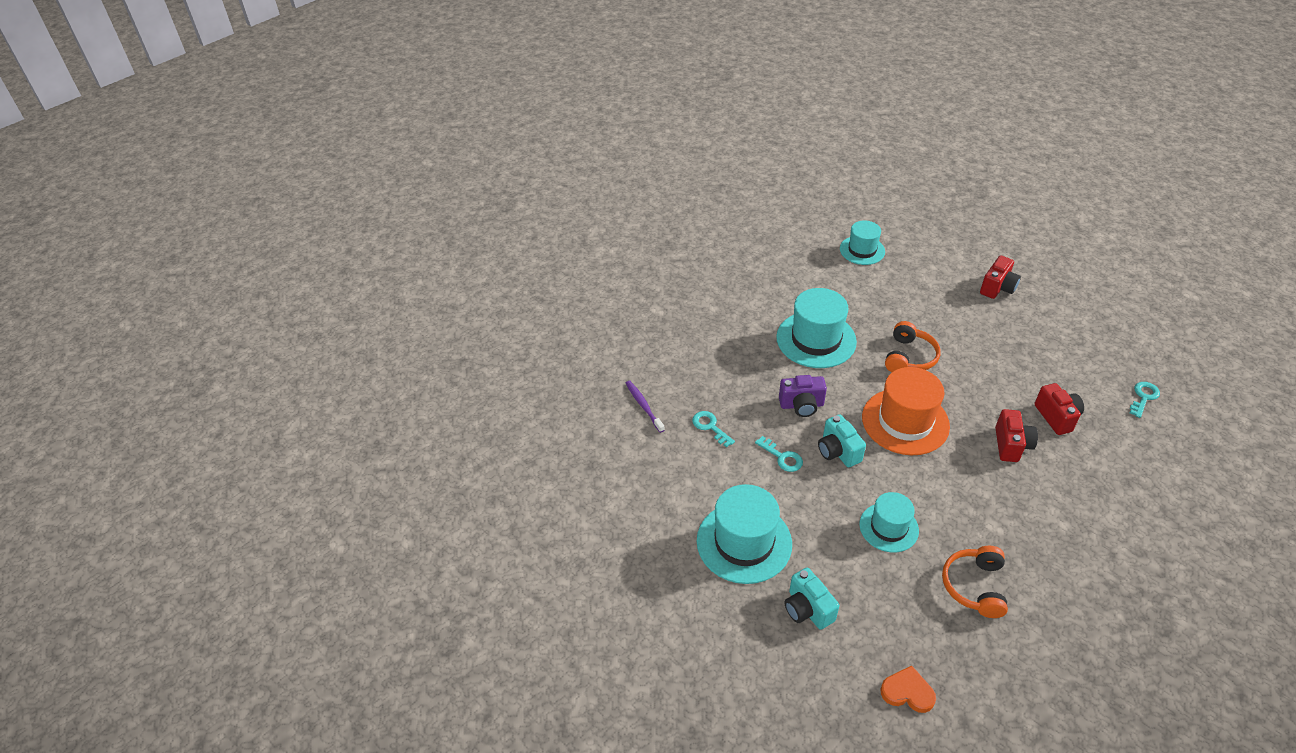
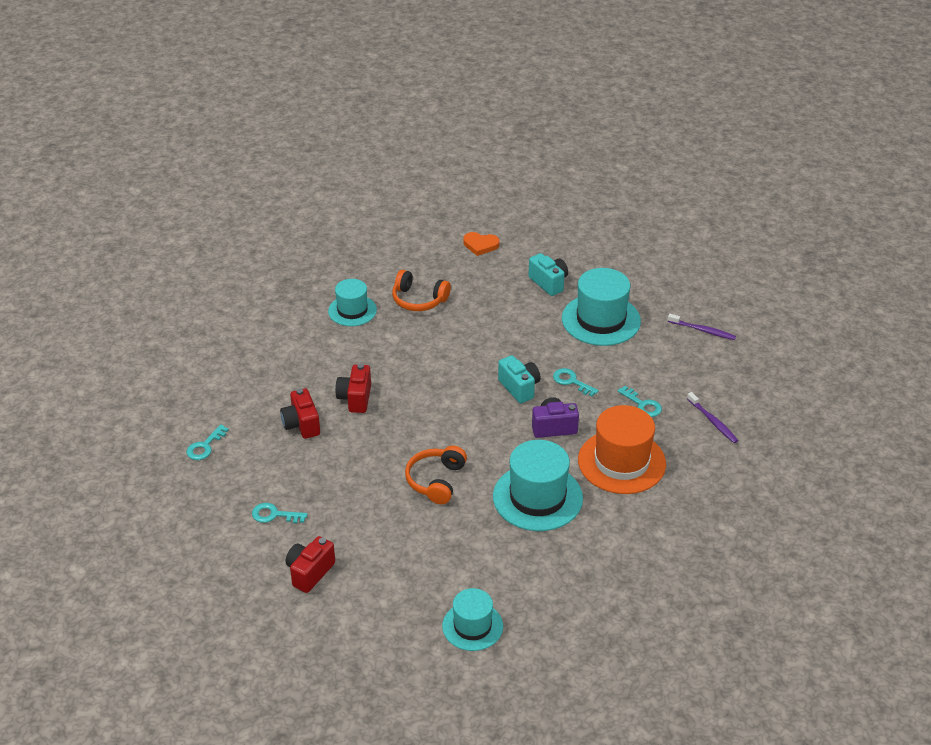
camera: 175 degrees right, 5 degrees down
turquoise hat [859,492,919,553] -> turquoise hat moved to [328,279,377,326]
orange hat [862,367,950,455] -> orange hat moved to [578,405,666,494]
orange headphones [942,546,1008,618] -> orange headphones turned 105 degrees clockwise [392,270,451,311]
none -> turquoise key [252,503,307,523]
none -> purple toothbrush [668,314,736,340]

